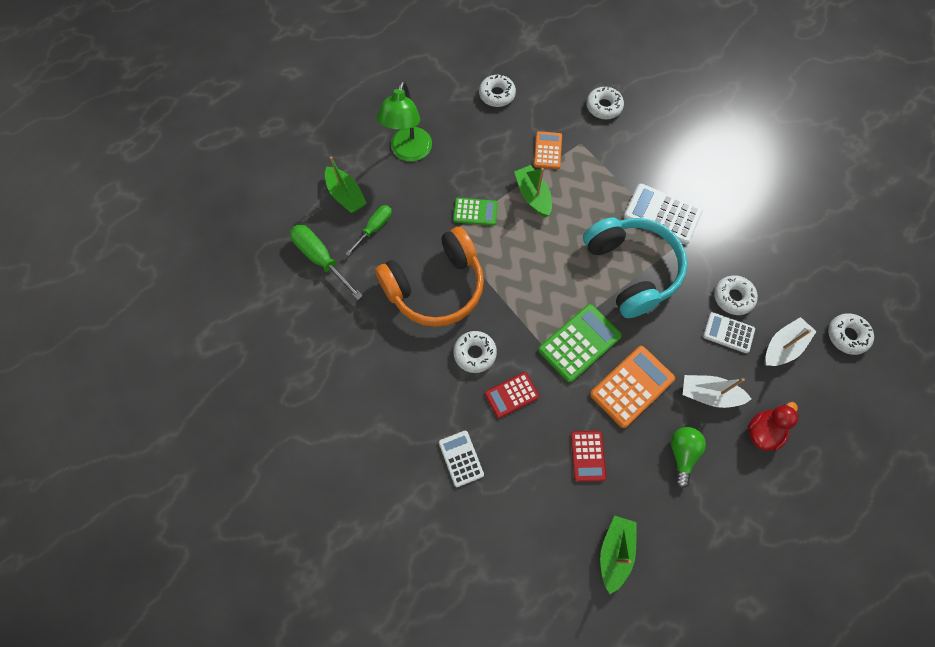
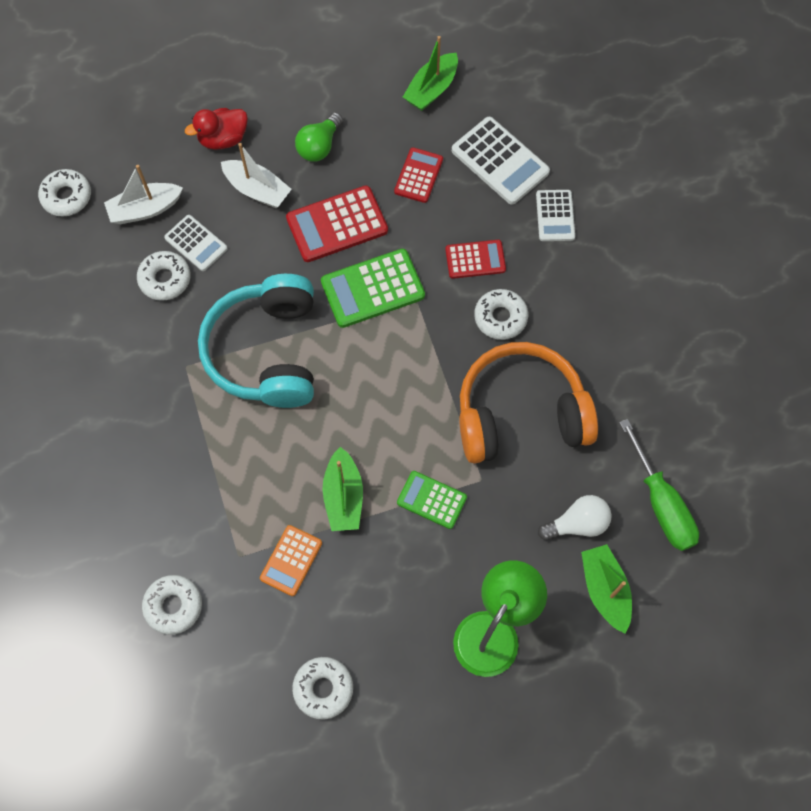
camera: 160 degrees left, 0 degrees up
green screwdriver [345,205,392,256] -> white light bulb [538,495,612,540]
orange calculator [590,346,675,428] -> red calculator [286,186,388,262]
white calculator [623,184,703,245] -> white calculator moved to [452,117,550,205]

